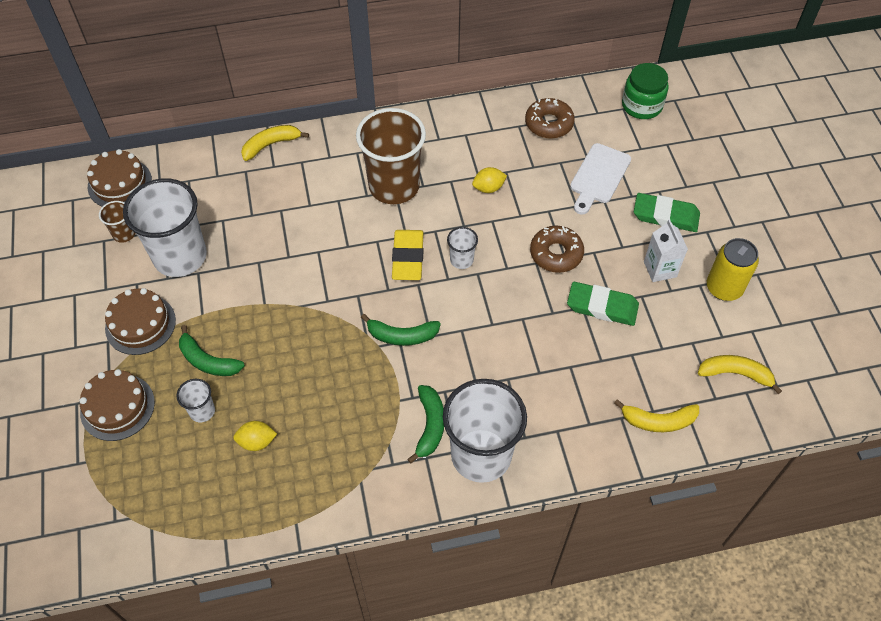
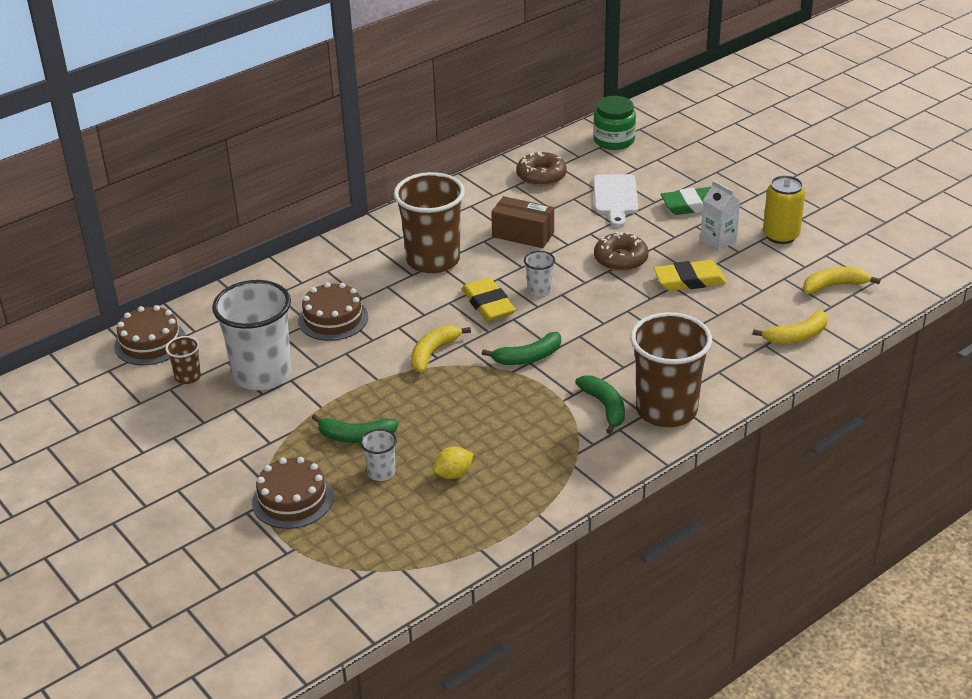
camera: 25 degrees left, 20 degrees down
brown cake [105,288,176,355] -> brown cake moved to [298,282,368,341]
yellow banana [241,125,309,161] -> yellow banana moved to [411,325,471,373]
white cup [443,379,527,483] -> brown cup [630,312,712,427]
yellow lemon [472,167,507,193] -> brown box [491,196,554,248]
green eraser [567,282,639,326] -> yellow eraser [653,260,727,291]

